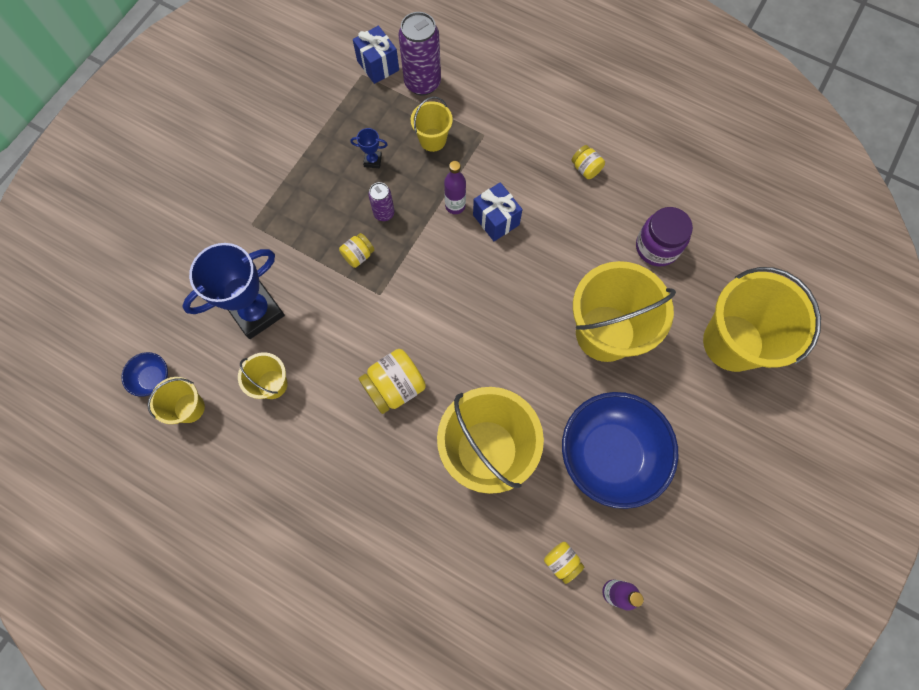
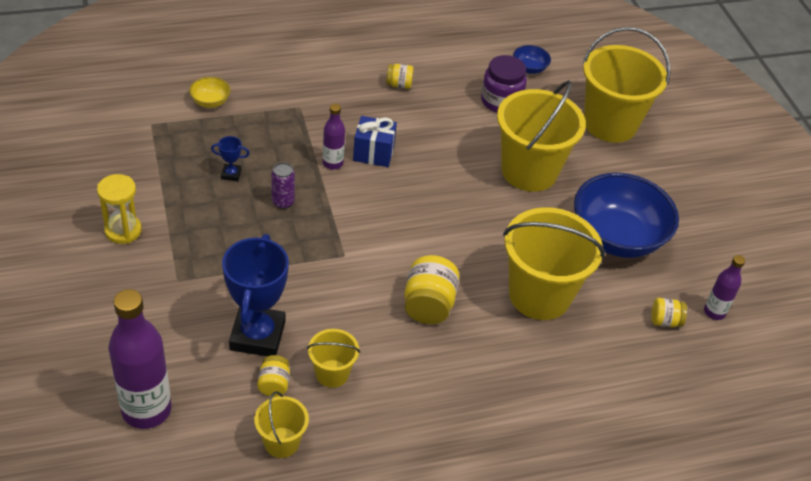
camera: 50 degrees left, 25 degrees down
blue bowl [121,352,168,397] -> blue bowl moved to [513,45,551,74]
yellow jar [339,233,374,268] -> yellow jar moved to [257,355,290,397]
blue trophy [350,128,388,168] -> blue trophy turned 45 degrees clockwise [211,136,250,181]
blue gift [353,26,399,84] -> none
purple can [398,12,441,96] -> yellow bowl [189,77,231,108]
yellow bucket [411,96,453,152] -> none
none -> yellow hourglass [97,174,142,244]
none -> purple bottle [108,289,171,429]

